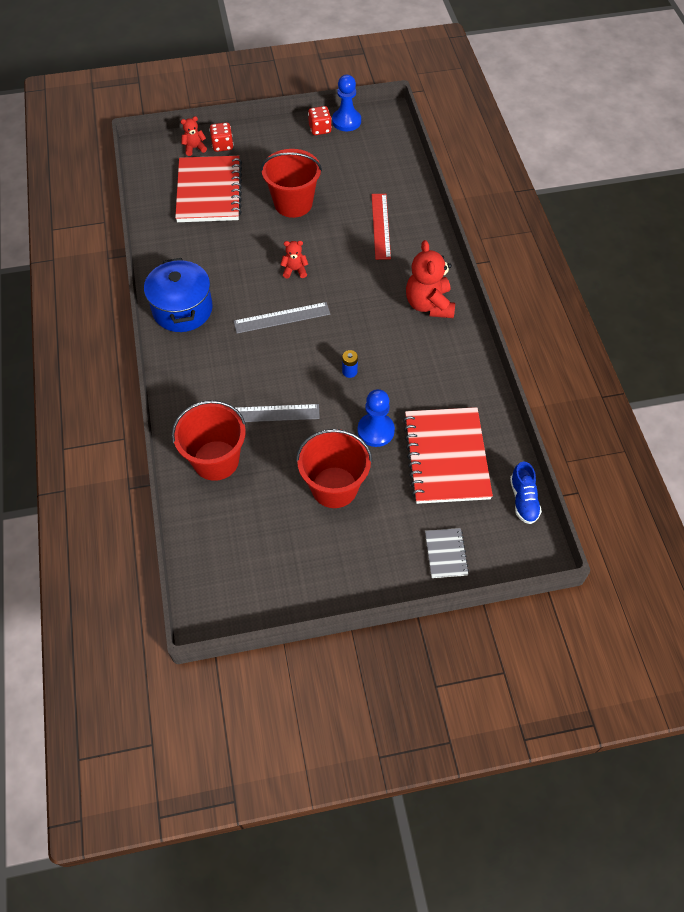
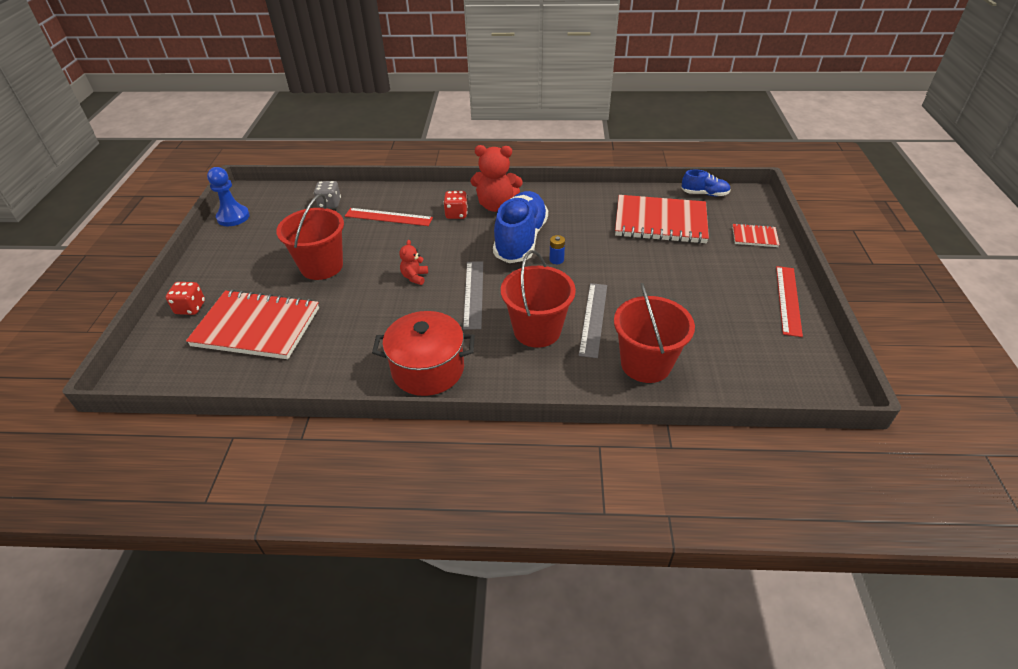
camera: 75 degrees left, 15 degrees down
blue pot [144,258,213,332] -> red pot [372,311,475,396]
red teddy bear [181,116,207,156] -> none
red bucket [296,429,372,508] -> red bucket moved to [501,250,576,348]
red dice [308,106,332,135] -> red dice moved to [443,191,468,219]
blue pawn [357,389,395,447] -> none
grey notebook [425,528,469,578] -> red notebook [732,223,780,247]
none -> grey dice [314,181,341,208]
none -> blue shoe [493,191,548,263]
none -> red ruler [776,266,803,337]

